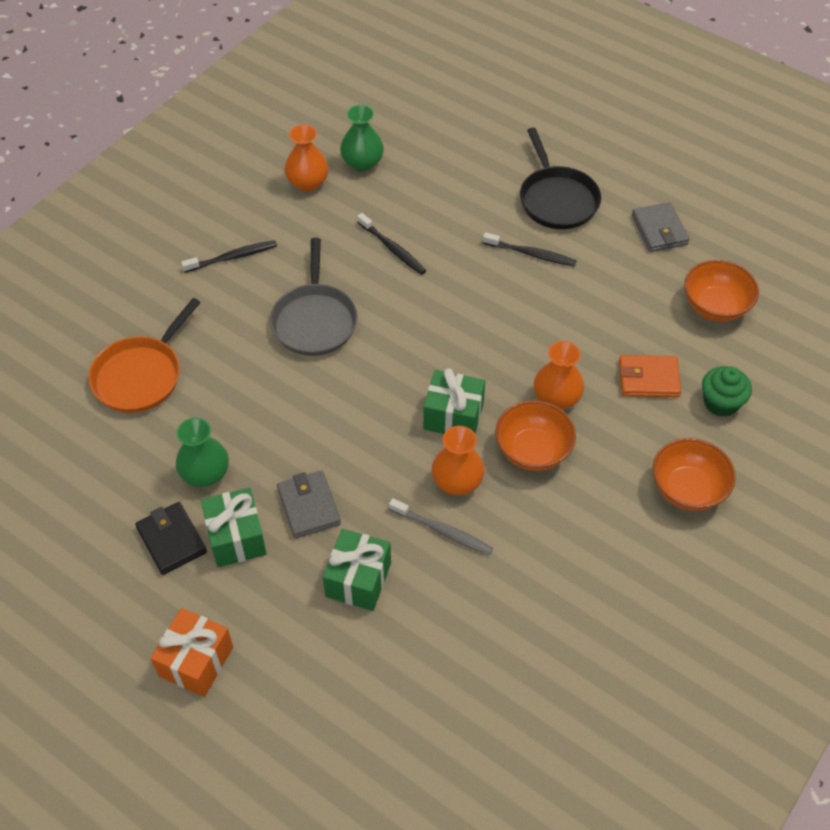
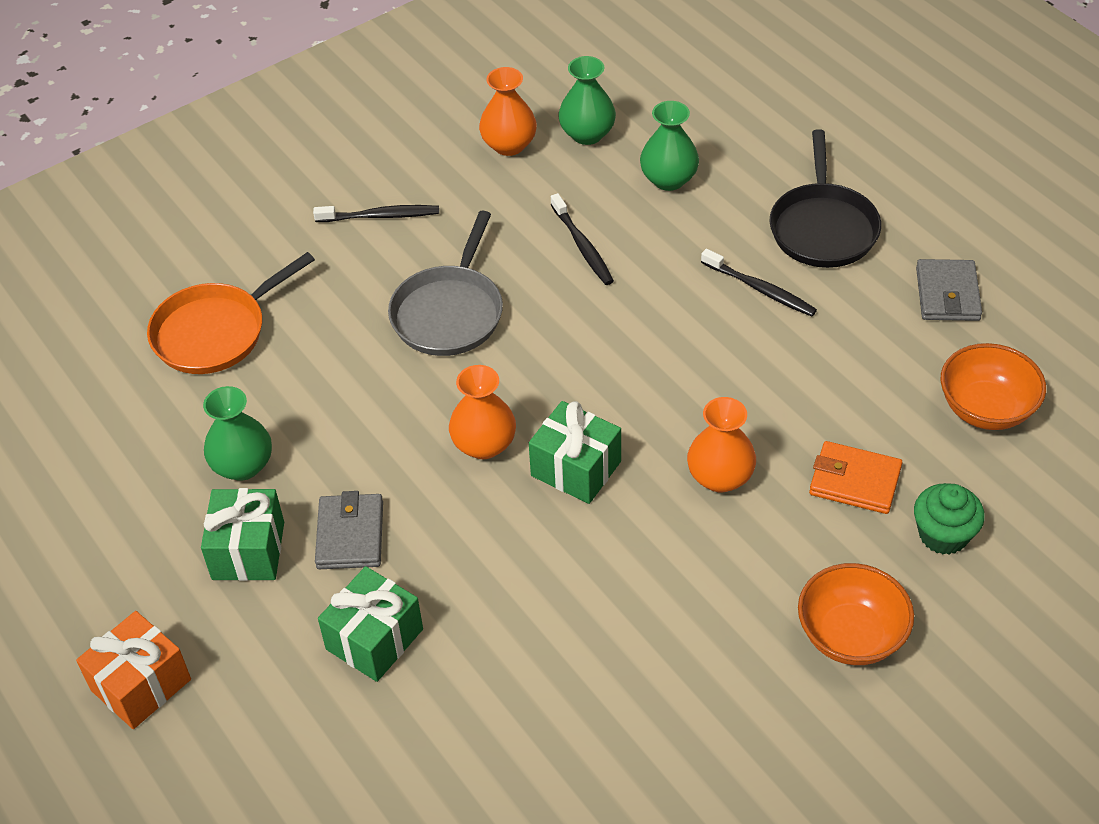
camera: 20 degrees right, 5 degrees down
black wallet [135,502,207,575] -> none
grey toothbrush [389,498,493,555] -> none
orange vase [432,426,485,495] -> orange vase moved to [449,365,516,459]
orange bowl [495,400,576,471] -> none
none -> green vase [640,101,699,191]

